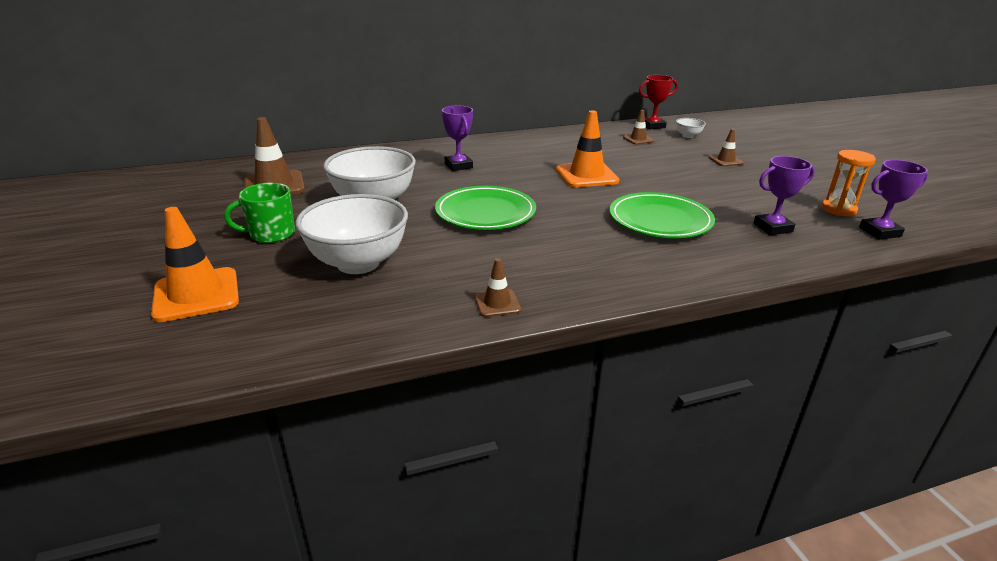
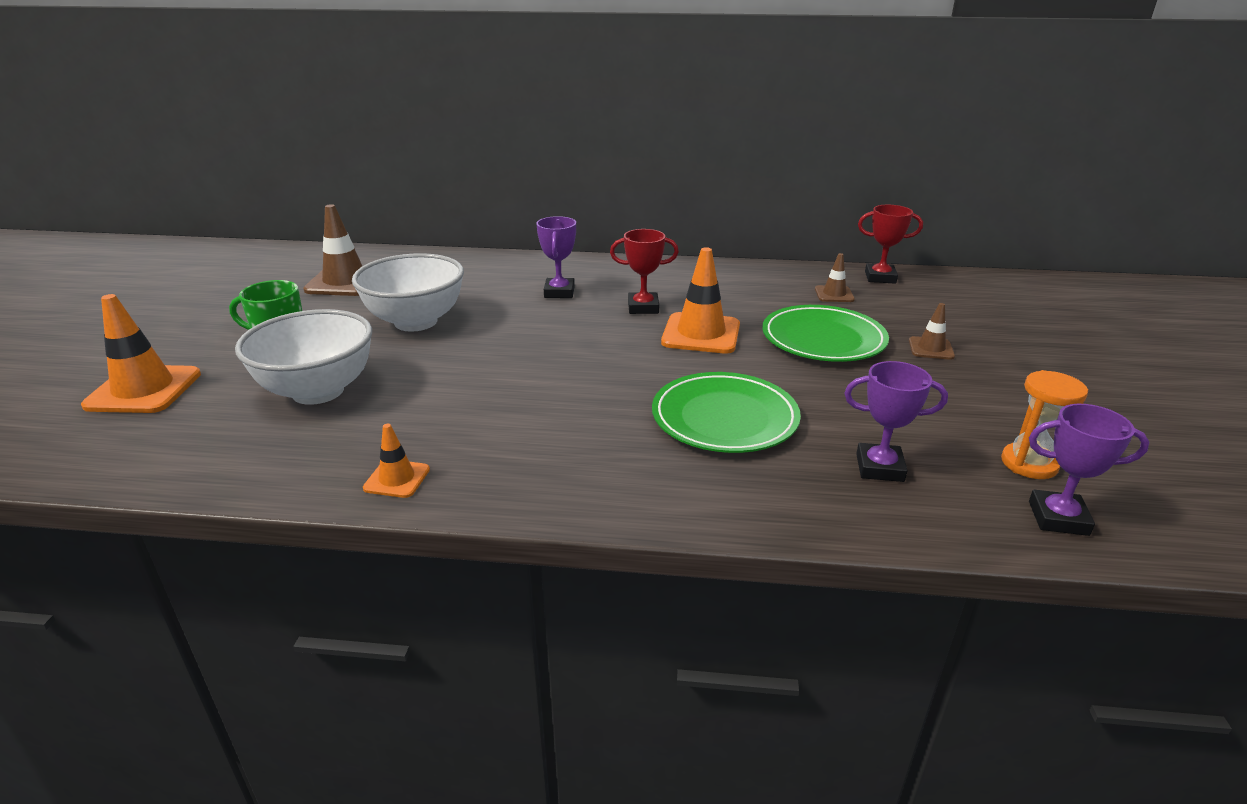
camera: 25 degrees right, 0 degrees up
green plate [435,186,536,230] -> green plate moved to [762,305,889,362]
brown traffic cone [474,258,521,317] -> orange traffic cone [363,424,430,498]
white bowl [676,118,706,138] -> none
none -> red trophy [610,229,679,314]

